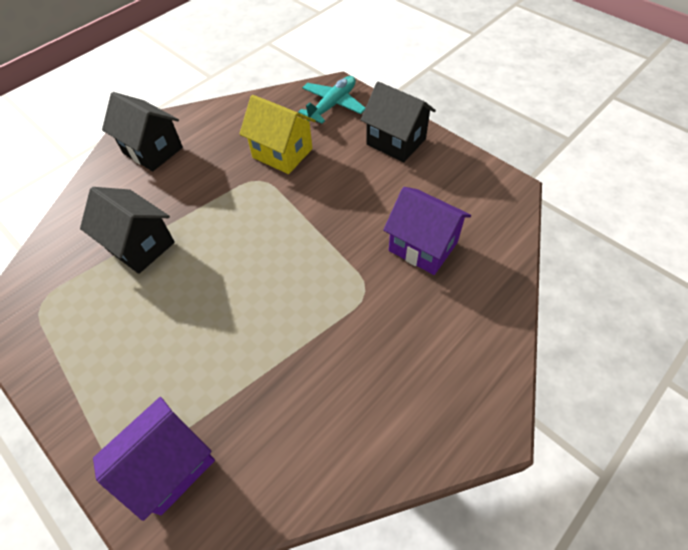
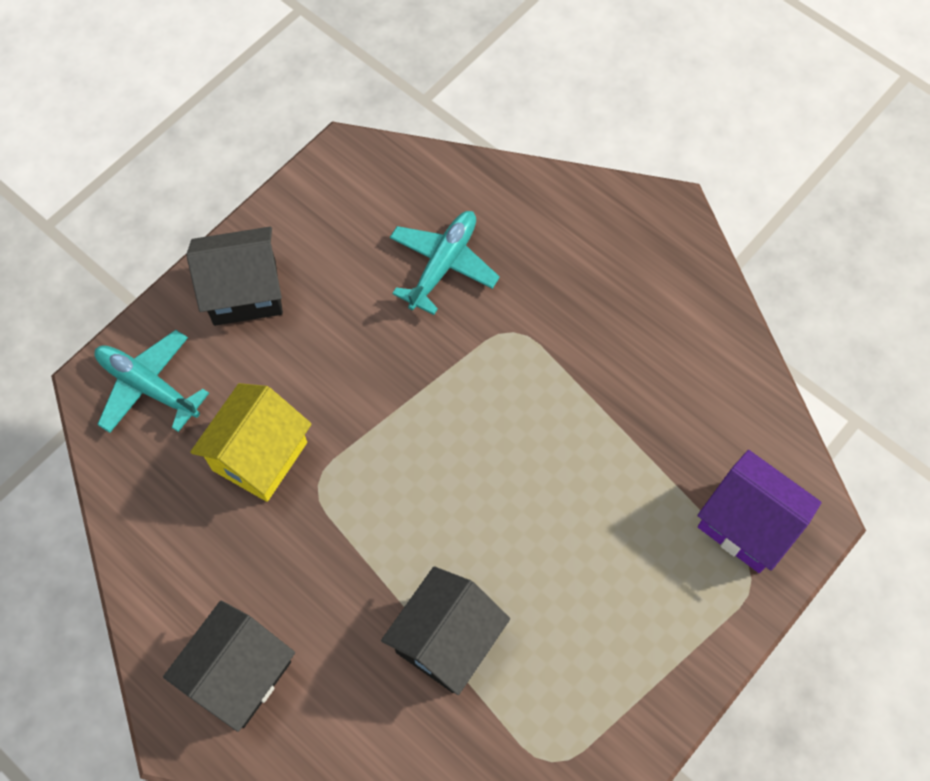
camera: 95 degrees left, 10 degrees up
black house [361,81,436,162] -> black house turned 45 degrees clockwise [186,227,283,326]
purple house [383,187,471,275] -> turquoise plane [390,211,500,315]

